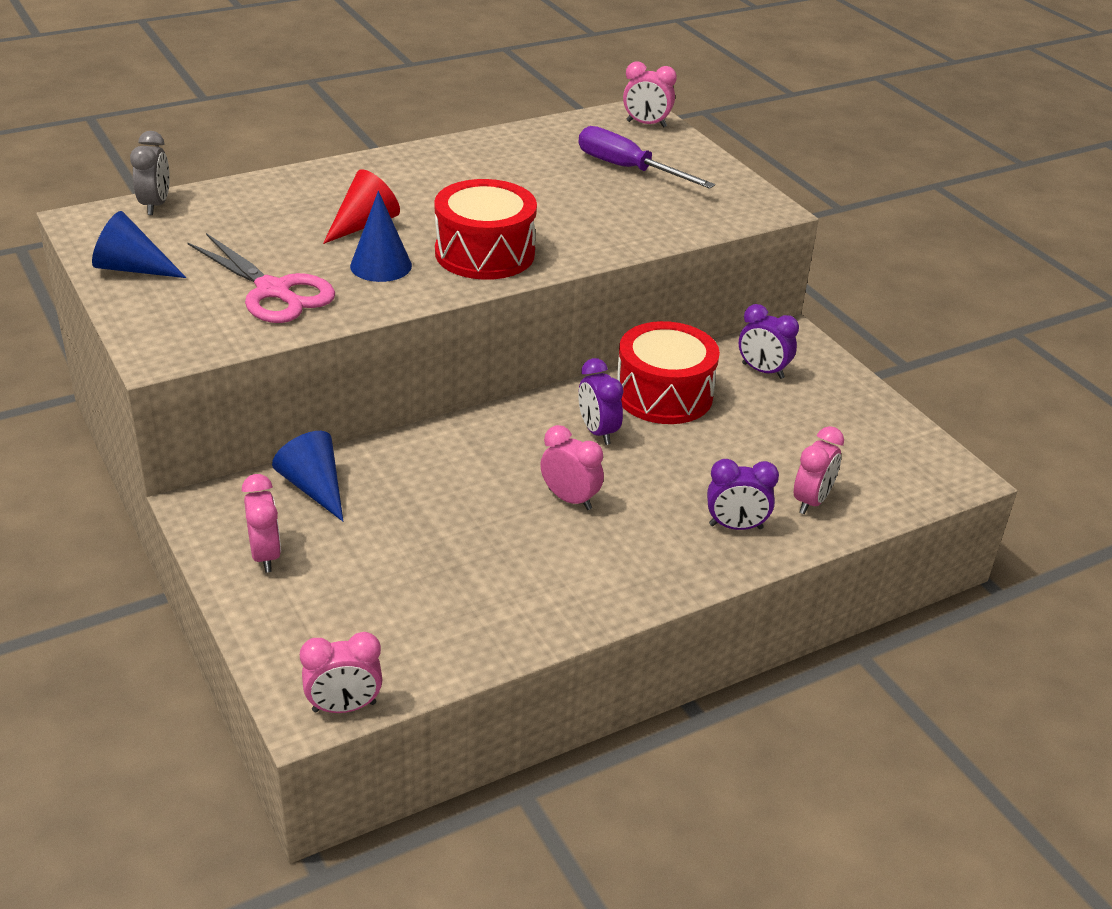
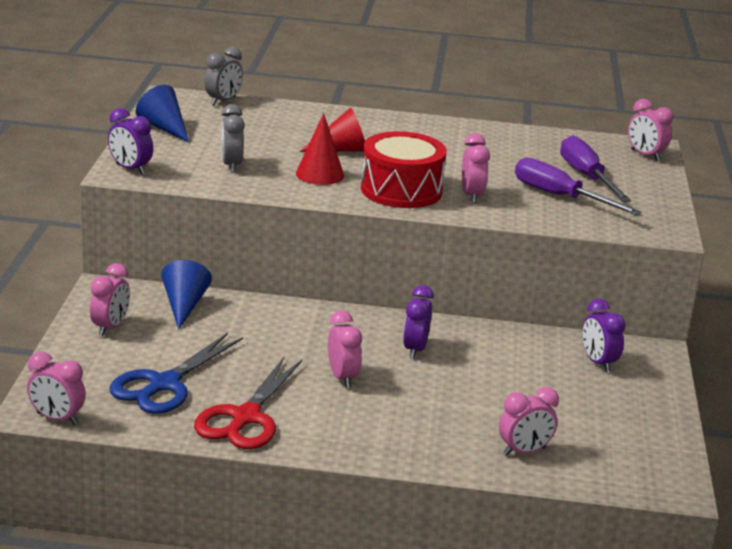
camera: 35 degrees right, 10 degrees down
pink scissors [187,233,335,323] -> grey clock [221,104,245,173]
blue cone [350,191,412,282] -> red cone [296,113,344,185]
red drum [617,321,720,424] -> none
purple clock [707,459,779,530] -> purple clock moved to [108,108,153,175]
none -> blue scissors [110,333,243,414]
none -> red scissors [194,357,302,449]
none -> pink clock [462,134,490,203]
none -> purple screwdriver [515,158,641,215]

